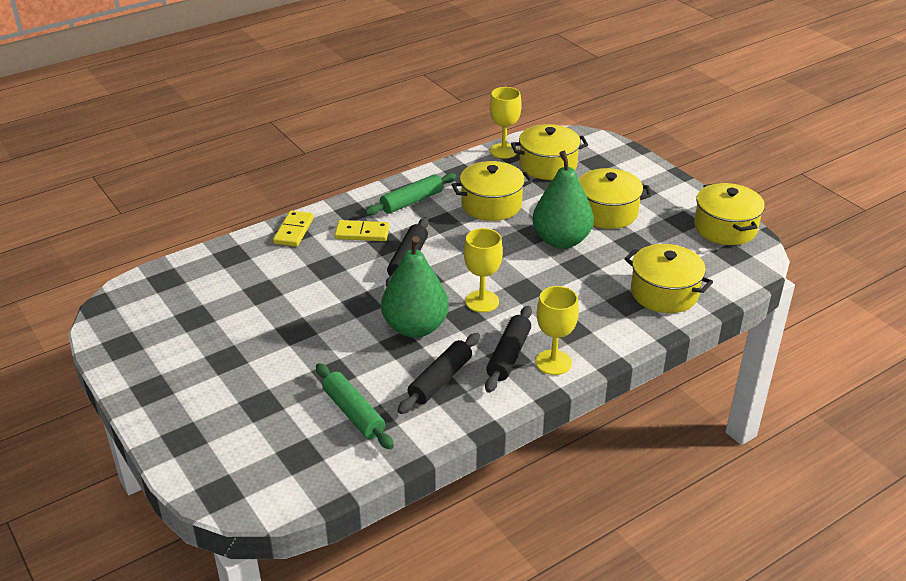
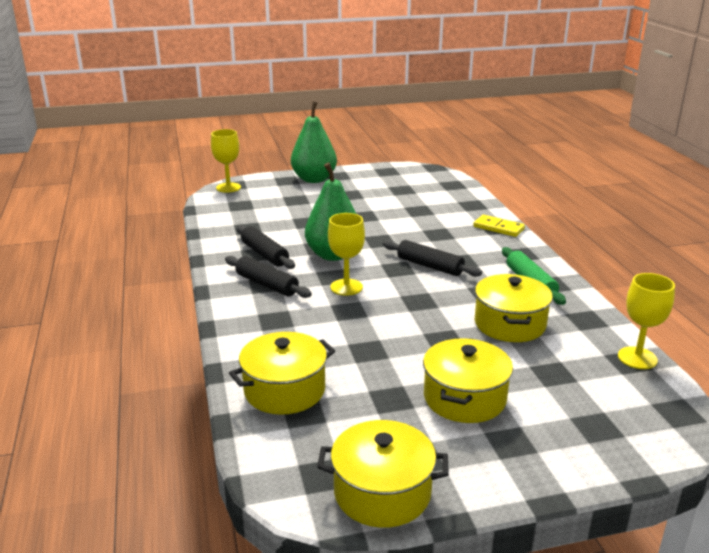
camera: 110 degrees right, 10 degrees down
green rolling pin [316,363,394,450] -> none
yellow domino [334,220,390,241] -> none
yellow pot [511,124,588,180] -> none
green pear [532,151,594,249] -> green pear moved to [291,102,337,183]
yellow goblet [535,286,579,375] -> yellow goblet moved to [211,129,241,193]

